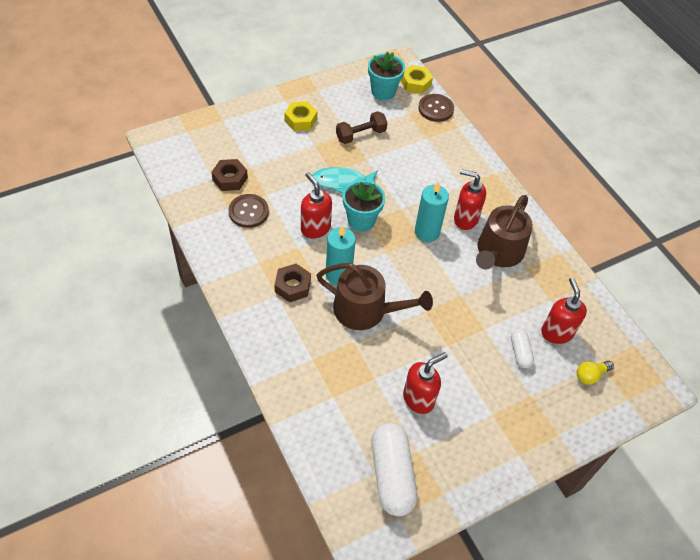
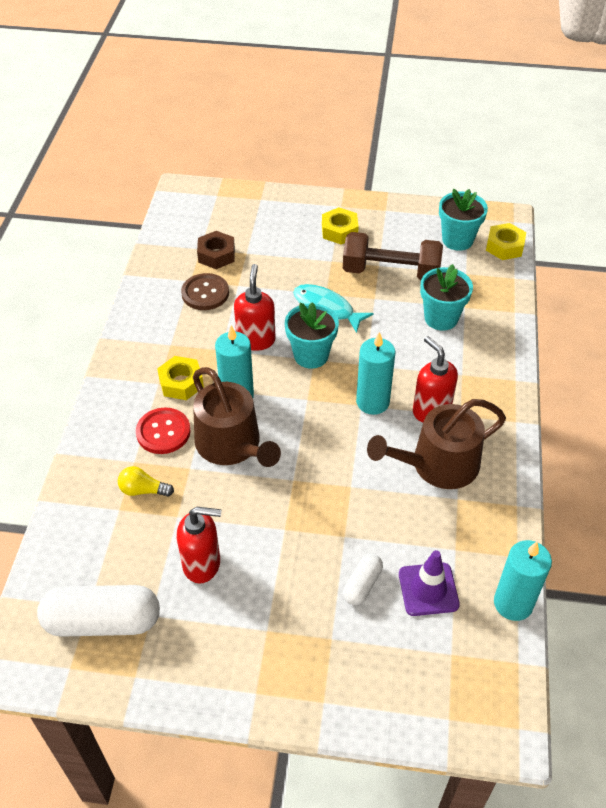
camera: 40 degrees right, 5 degrees down
brown nut [275,264,311,302] -> yellow nut [157,356,204,400]
brown dumbbell [336,111,387,144] -> brown dumbbell [343,232,443,280], size x1.53
white capsule [371,423,417,516] -> white capsule turned 60 degrees clockwise [37,585,160,637]
brown button [418,94,454,122] -> none
red soap dispenser [541,277,587,344] -> purple traffic cone [399,550,460,616]
yellow light bulb [577,361,614,385] -> yellow light bulb moved to [118,466,174,497]
none -> red button [136,408,190,454]
none -> turquoise flower pot [420,264,473,331]
none -> turquoise candle [494,540,552,621]

